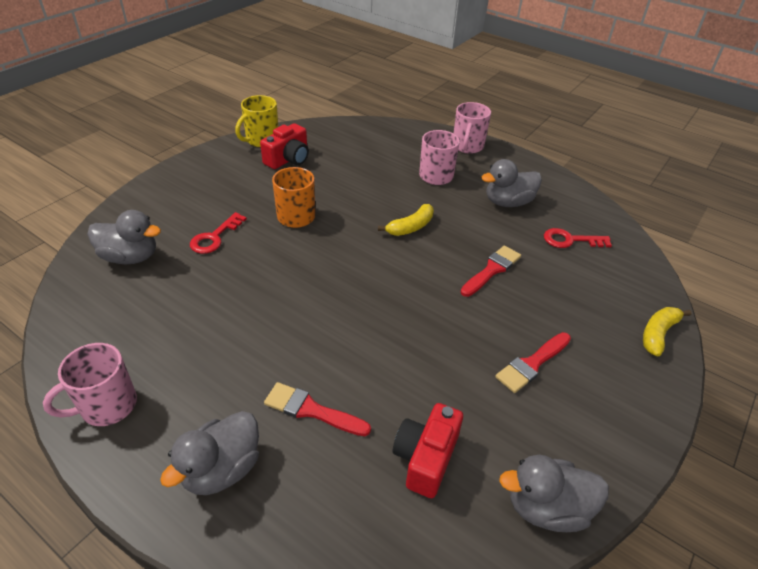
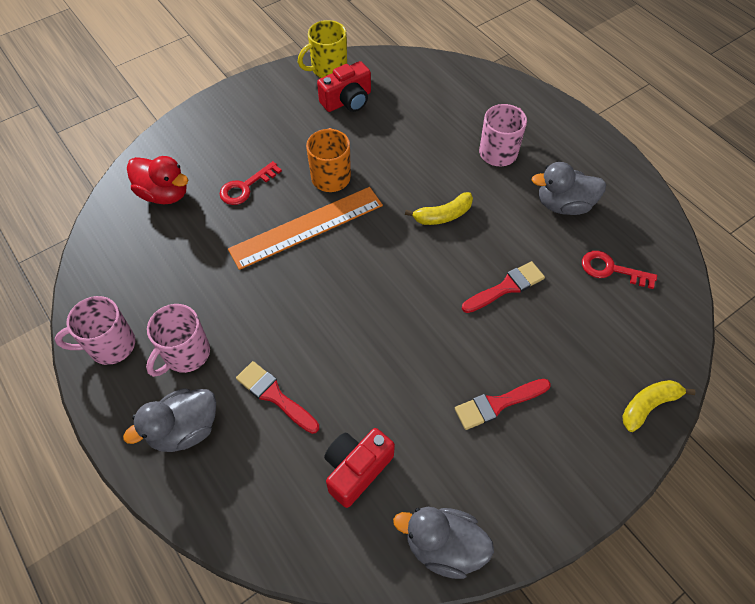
camera: 20 degrees right, 15 degrees up
grey duck [87,210,161,264] -> red duck [127,156,188,204]
pink mug [453,102,491,154] -> pink mug moved to [146,304,210,377]
none -> orange ruler [228,187,383,270]

